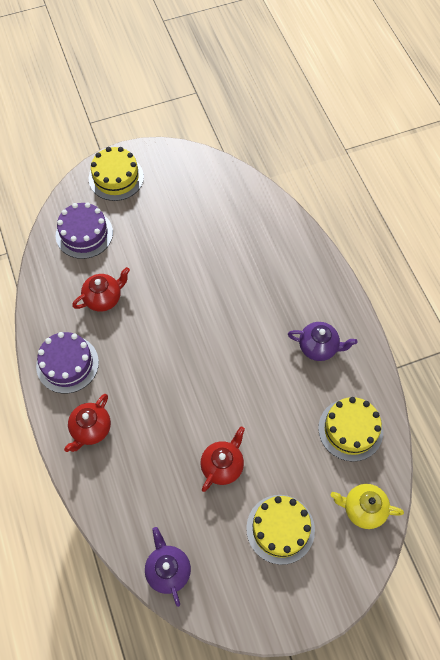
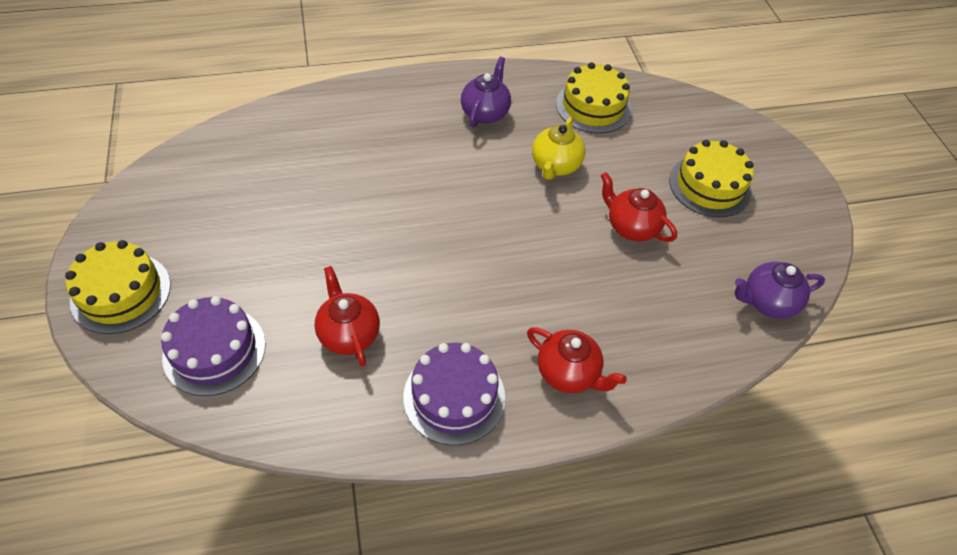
camera: 85 degrees left, 10 degrees down
yellow teapot [331,484,404,529] -> yellow teapot moved to [532,117,585,180]

